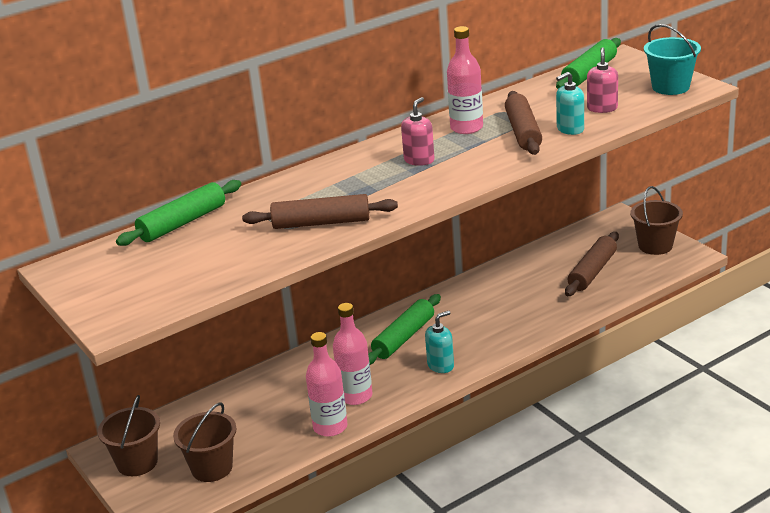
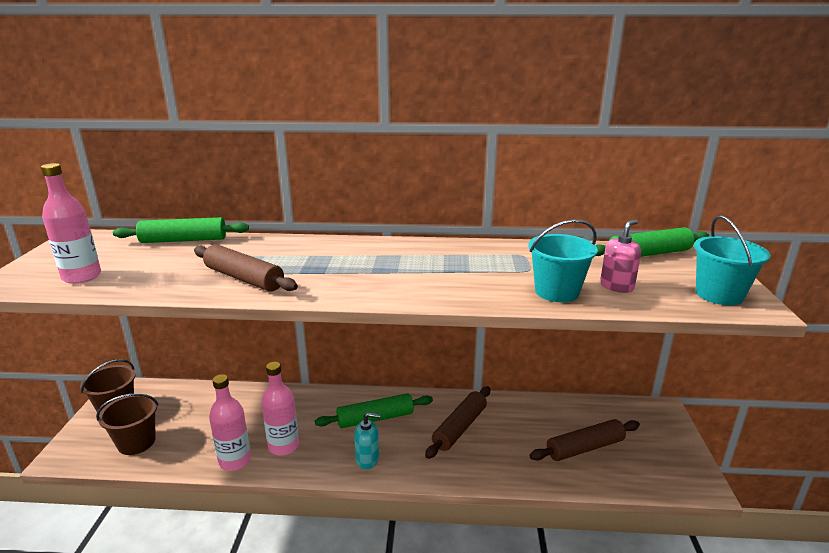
camera: 35 degrees right, 5 degrees down
pink soap dispenser [401,97,435,166] -> none
pink bottle [447,26,483,134] -> pink bottle moved to [41,163,101,284]
brown rolling pin [505,91,542,155] -> brown rolling pin moved to [425,386,490,459]
turquoise soap dispenser [556,72,584,135] -> turquoise bucket [528,219,598,302]
brown bucket [631,186,683,255] -> none

